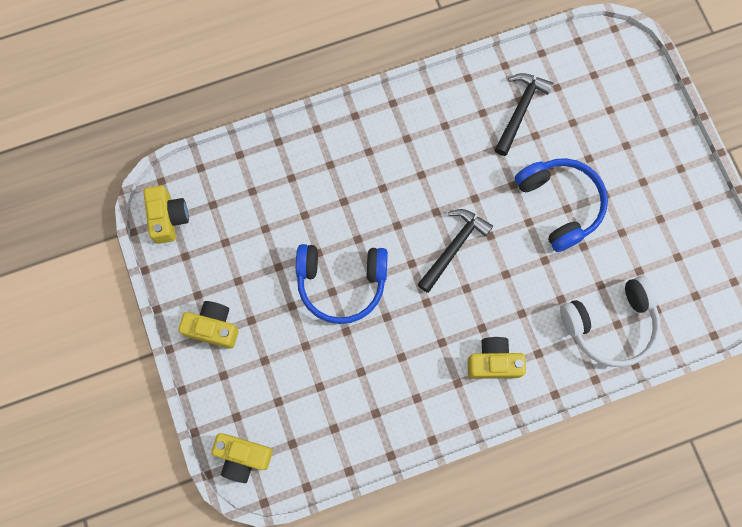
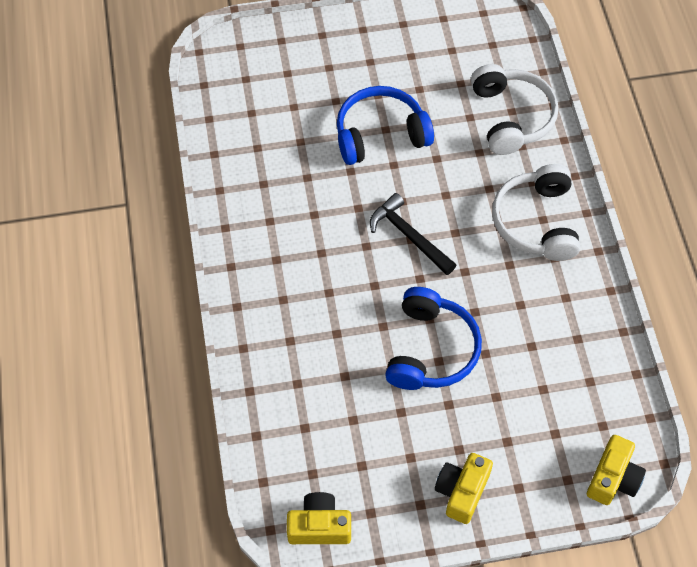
camera: 80 degrees left, 15 degrees down
yellow camera [467,337,526,379] -> white headphones [492,164,580,261]
black hammer [495,73,553,156] -> none

